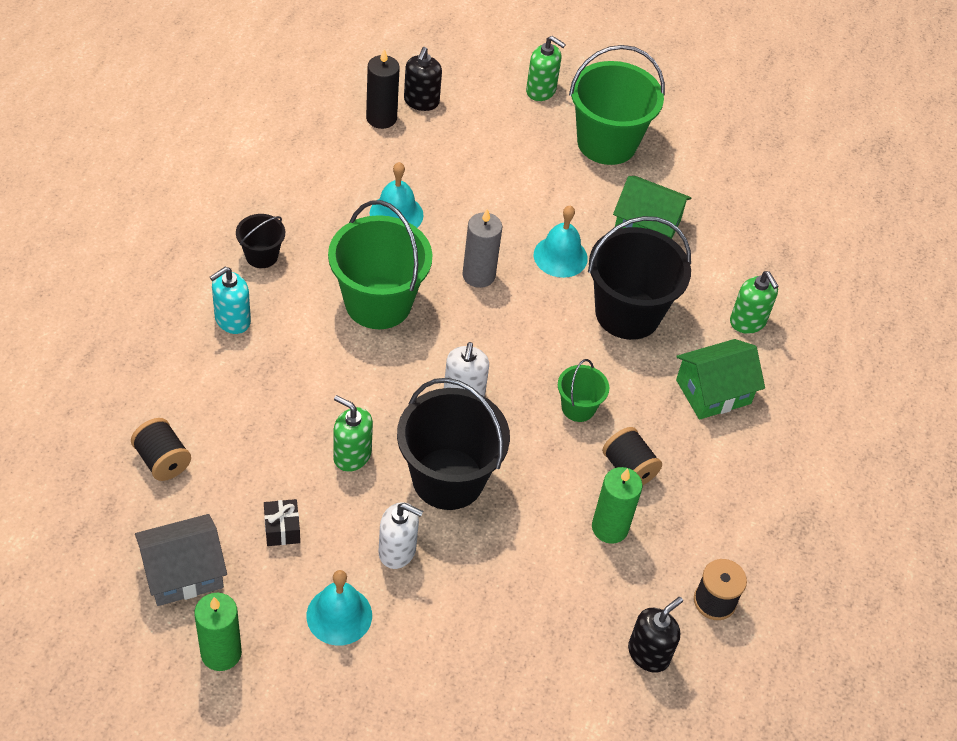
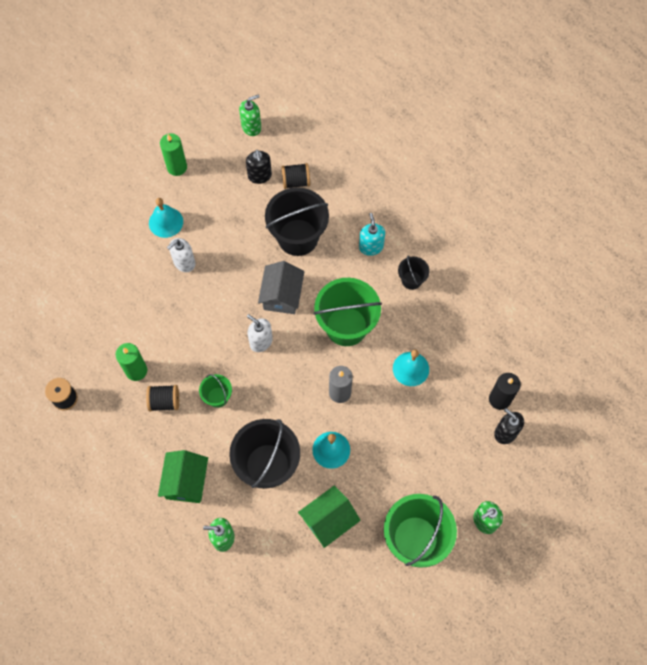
camera: 125 degrees right, 15 degrees up
grey house [135,514,227,606] -> grey house moved to [258,261,305,314]
black gift [264,499,300,546] -> none
green soap dispenser [333,395,373,472] -> green soap dispenser moved to [239,94,261,136]
black bucket [397,378,510,510] -> black bucket moved to [265,187,329,256]
black soap dispenser [628,597,683,673] -> black soap dispenser moved to [246,150,272,184]

